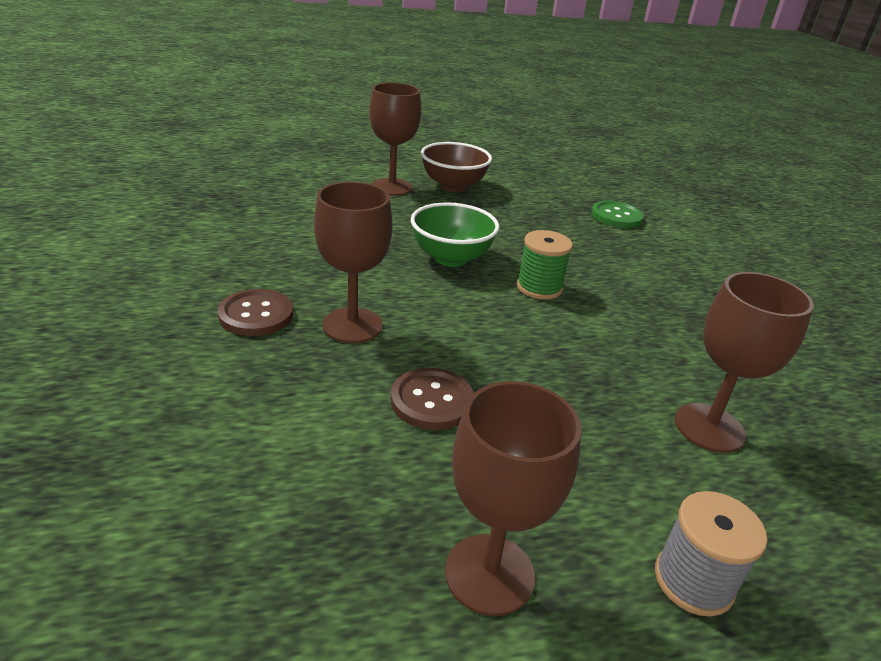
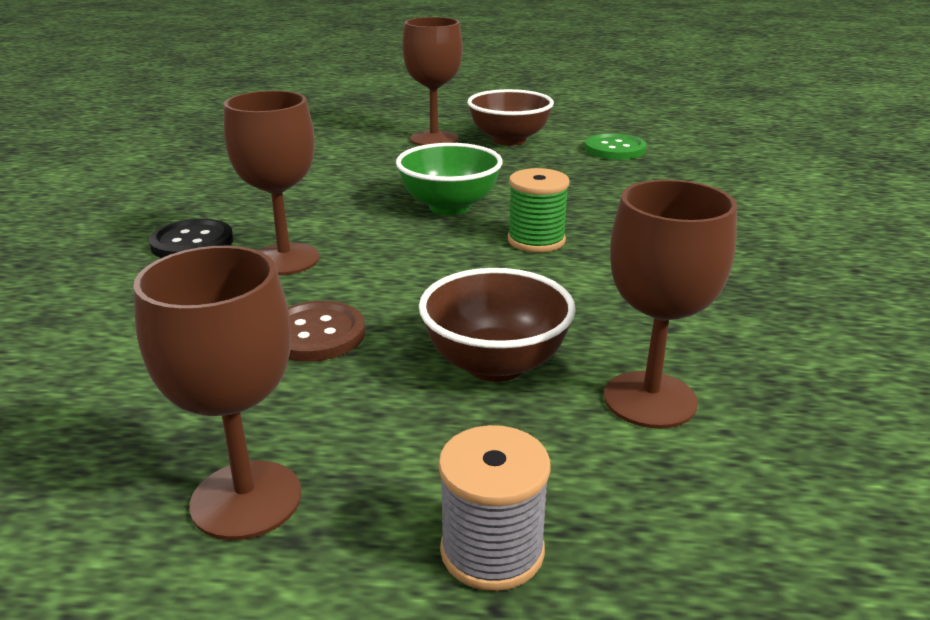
camera: 20 degrees right, 5 degrees down
brown button [218,289,293,336] -> black button [149,219,233,258]
green button [591,201,644,228] -> green button moved to [584,133,646,160]
none -> brown bowl [419,268,576,382]

